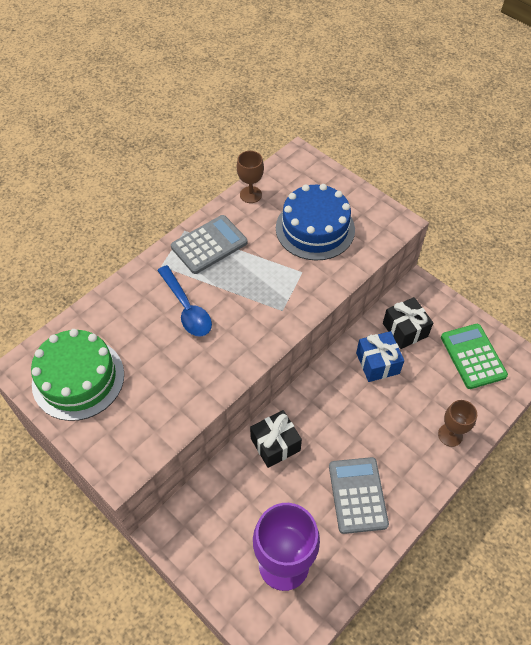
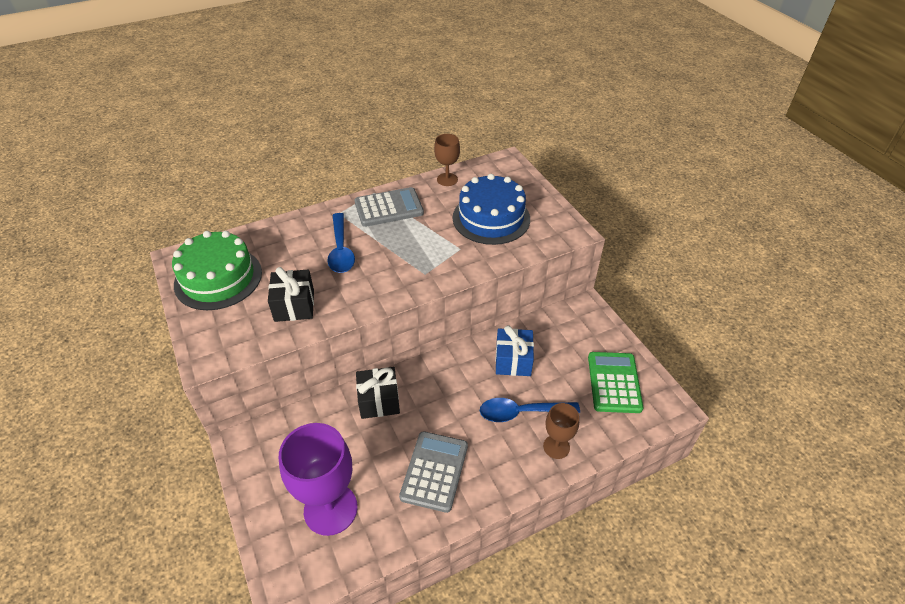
camera: 20 degrees right, 10 degrees down
black gift [383,297,433,349] -> black gift moved to [268,267,314,322]
none -> blue spoon [480,398,580,422]

